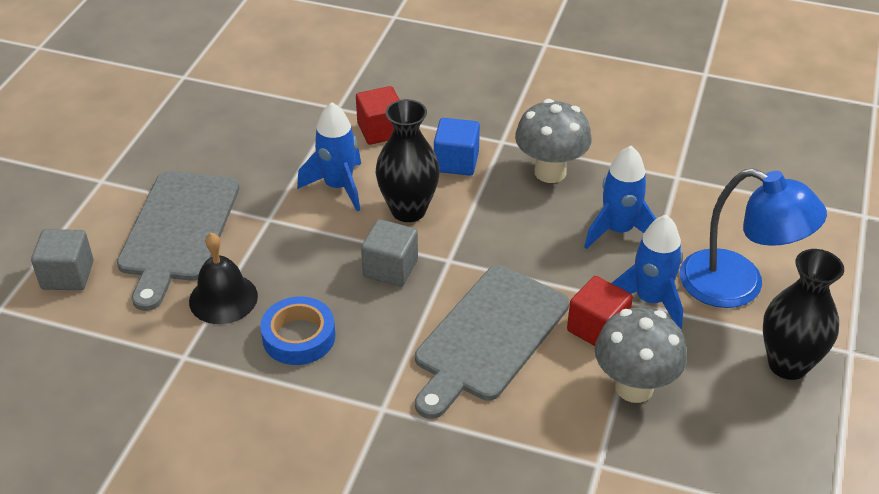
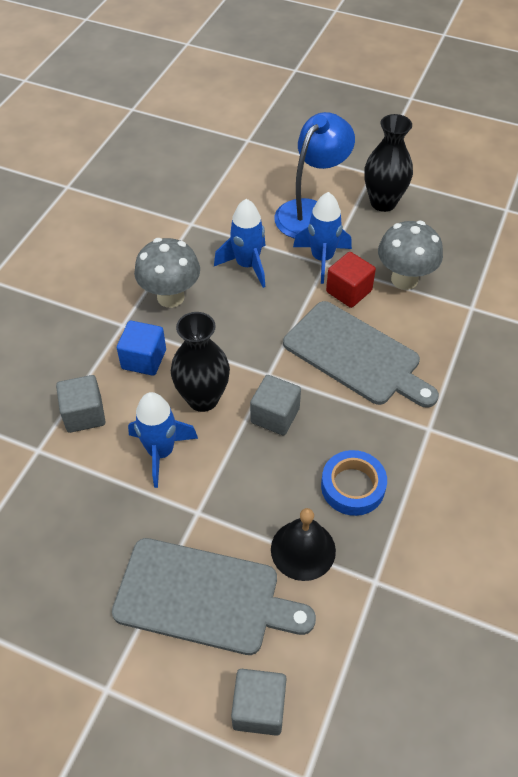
camera: 85 degrees left, 10 degrees up
red cube [356,86,400,145] -> grey cube [56,375,106,433]

